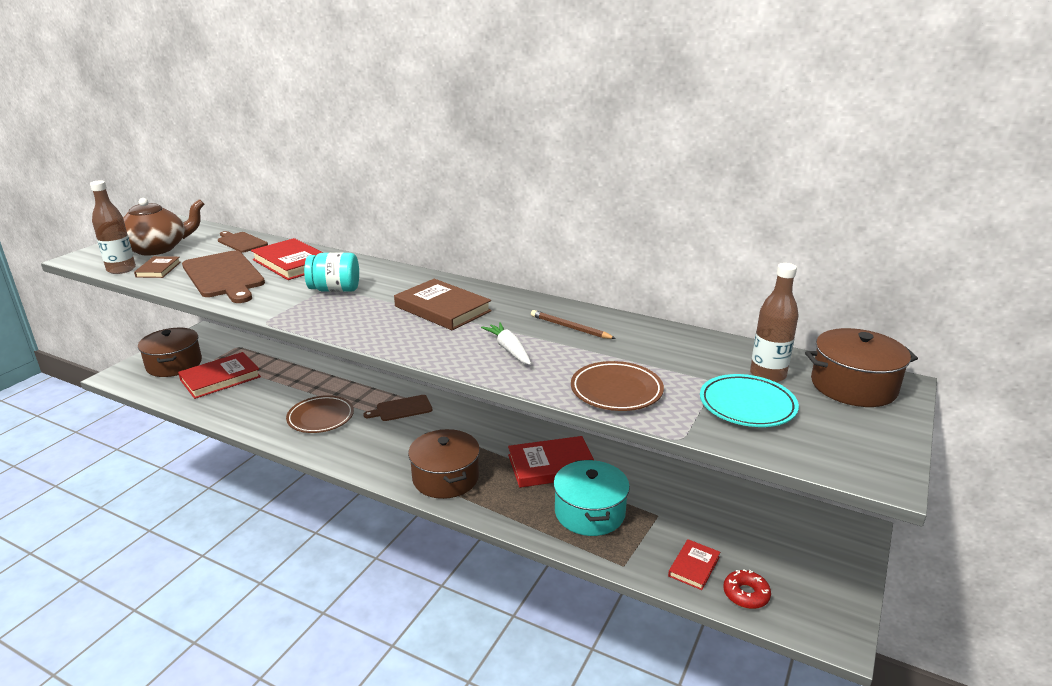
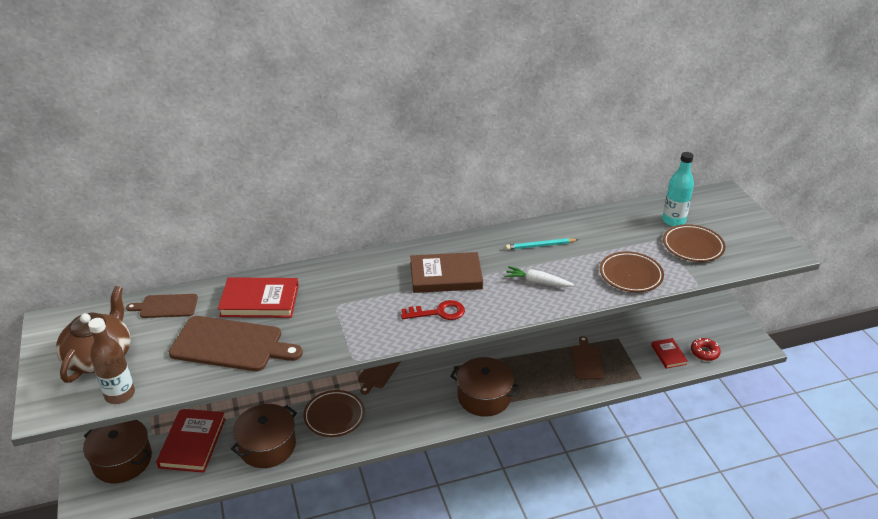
camera: 45 degrees left, 10 degrees up
brown book [134,256,181,278] -> none
turquoise jar [304,253,359,292] -> none
red book [508,436,594,488] -> none
brown pencil [531,310,616,339] -> turquoise pencil [505,238,578,250]
turquoise pot [553,460,630,536] -> brown cutting board [571,336,604,379]
turquoise plate [700,374,799,427] -> brown plate [663,224,726,262]
brown bottle [750,263,799,382] -> turquoise bottle [662,152,694,226]
brown pot [805,328,918,407] -> brown pot moved to [231,404,297,468]
none -> red key [401,300,465,320]

